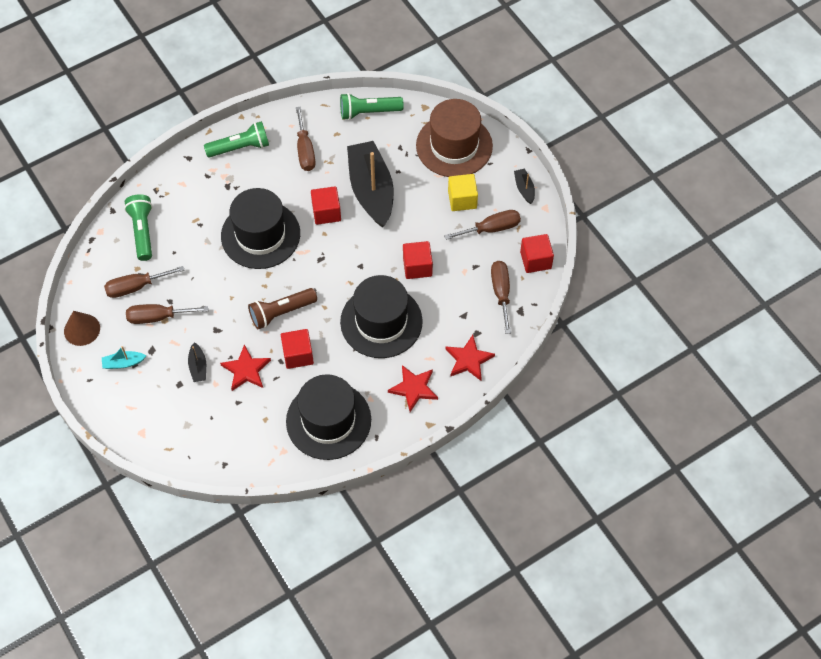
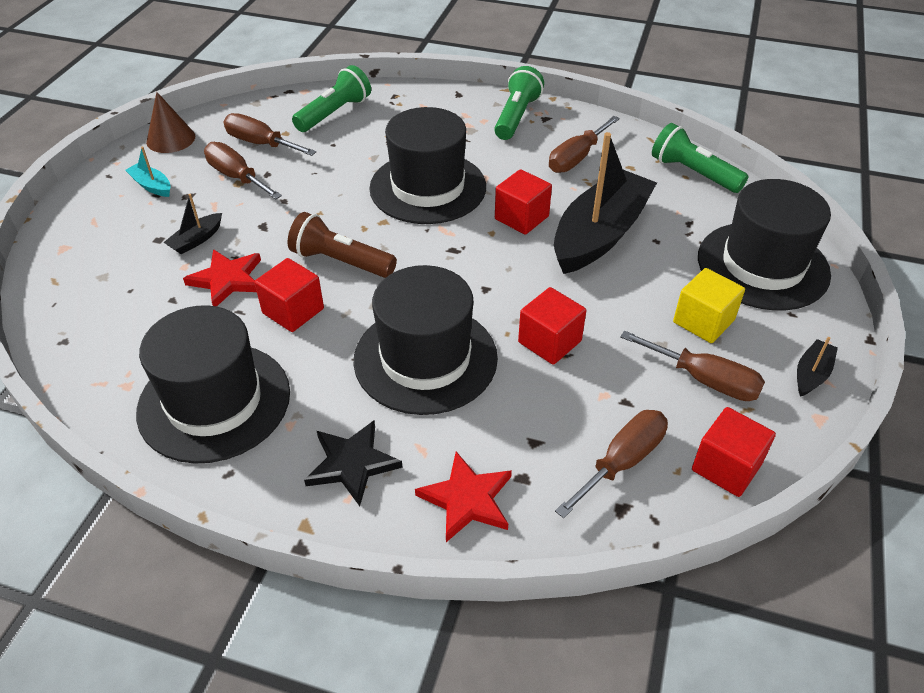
camera: 50 degrees right, 15 degrees down
green flashlight [204,121,269,158] -> green flashlight turned 105 degrees counterclockwise [494,66,544,140]
red star [388,365,438,412] -> black star [304,421,403,506]
brown hat [416,99,493,177] -> black hat [698,179,831,310]

